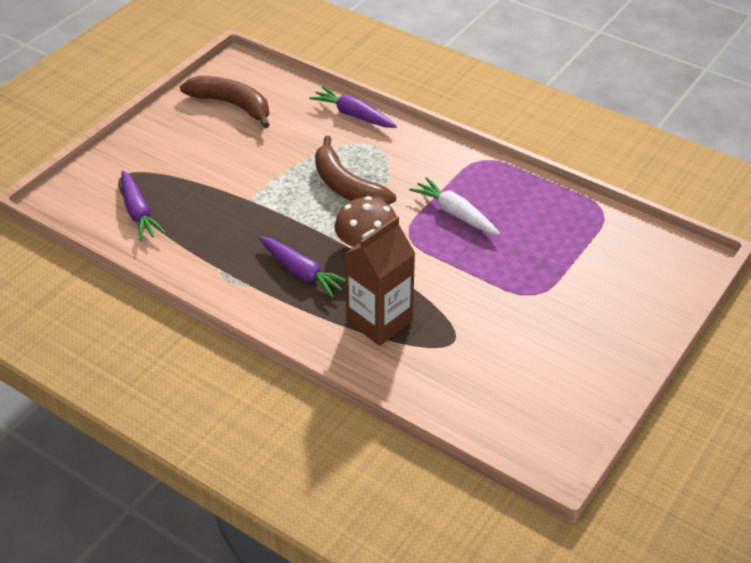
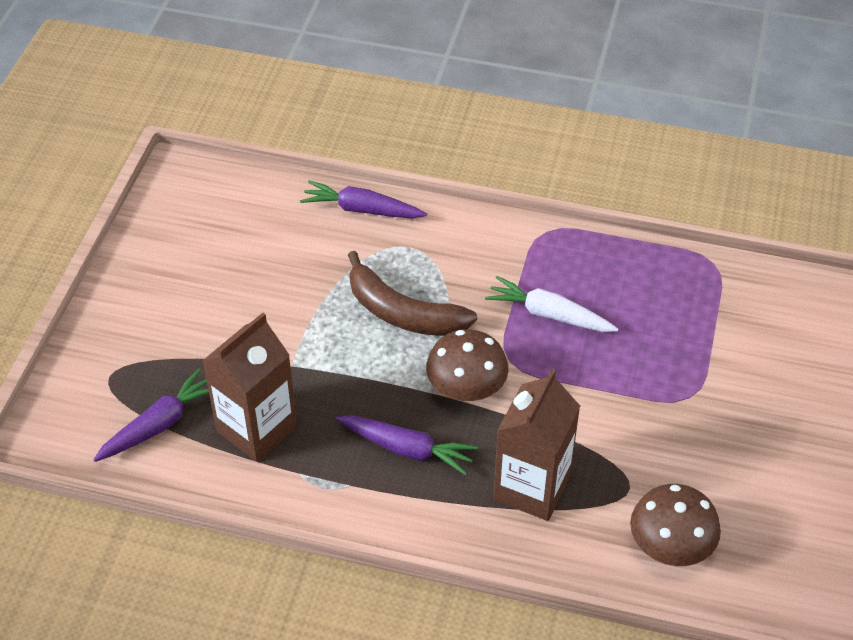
camera: 20 degrees left, 5 degrees up
purple carrot [121,171,166,241] -> purple carrot turned 90 degrees counterclockwise [93,369,209,462]
brown banana [180,76,269,129] -> none
none -> brown carton [202,313,297,462]
none -> brown mushroom [630,484,721,566]

